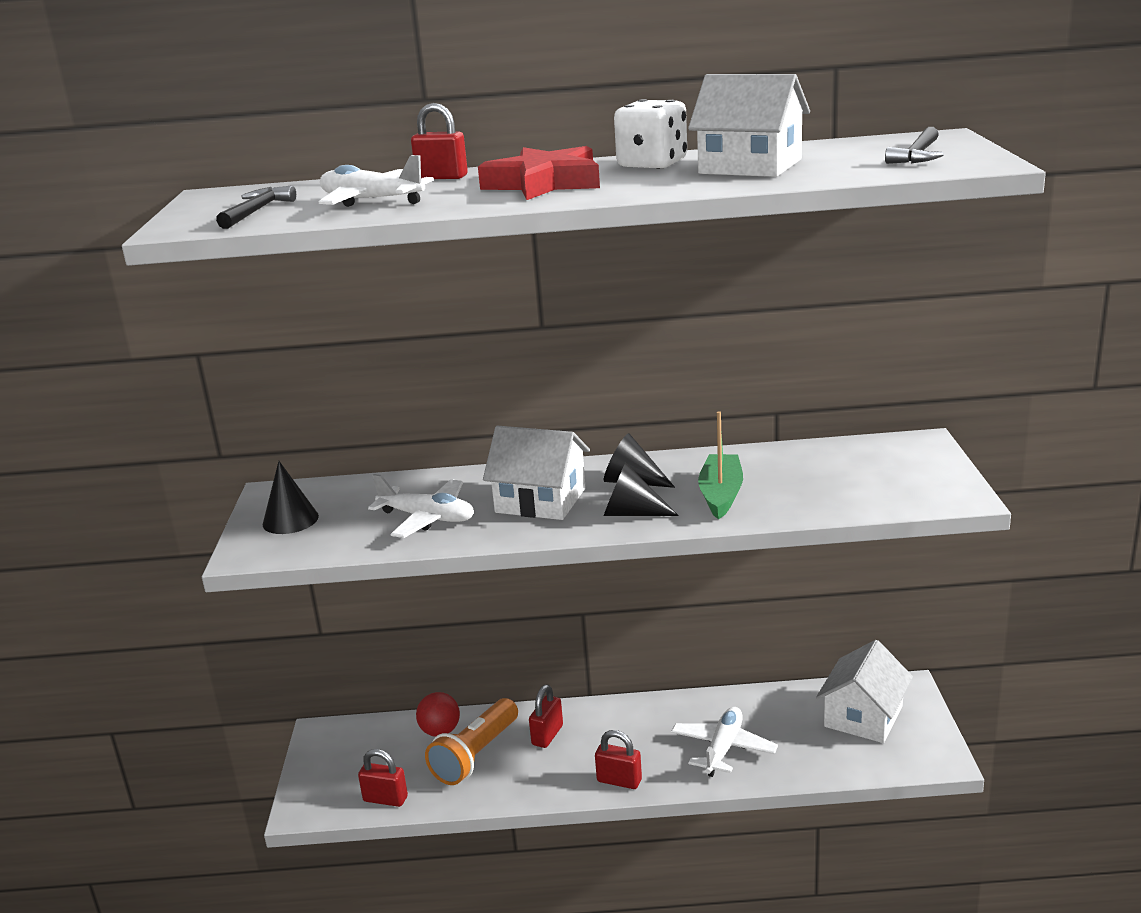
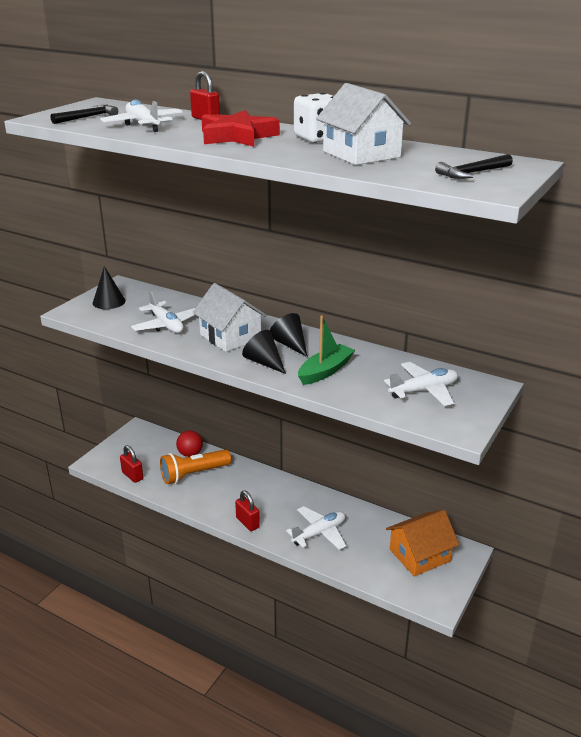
camera: 30 degrees right, 5 degrees up
red padlock [529,685,563,748] -> none
white house [816,640,913,743] -> orange house [386,510,459,577]
none -> white plane [384,362,458,406]

